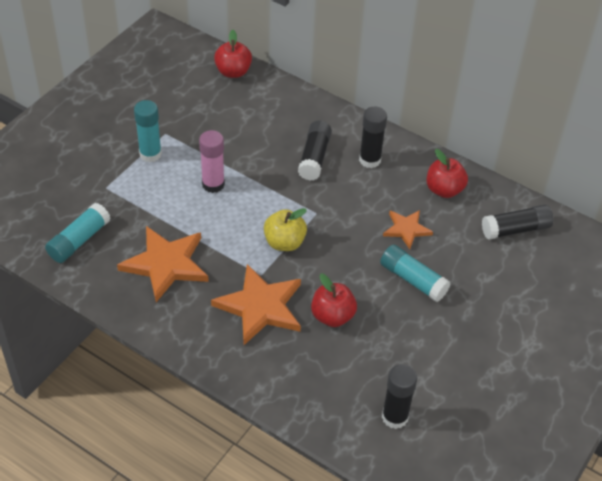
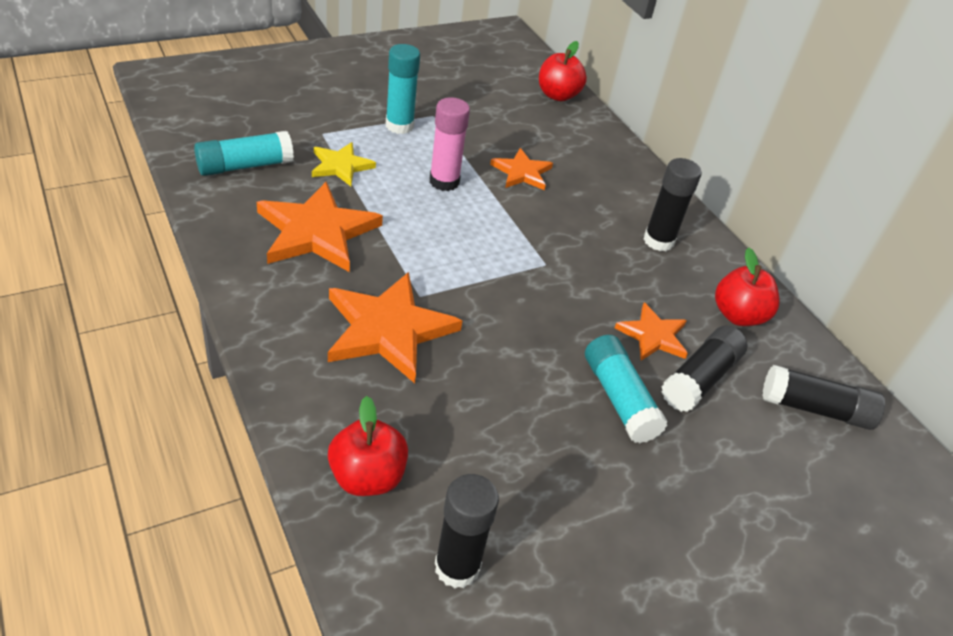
camera: 25 degrees right, 5 degrees down
yellow apple [264,208,307,251] -> none
black glue stick [298,121,332,181] -> black glue stick moved to [661,326,747,412]
red apple [311,274,357,327] -> red apple moved to [328,396,408,496]
none -> yellow star [312,142,376,186]
none -> orange star [490,148,553,190]

